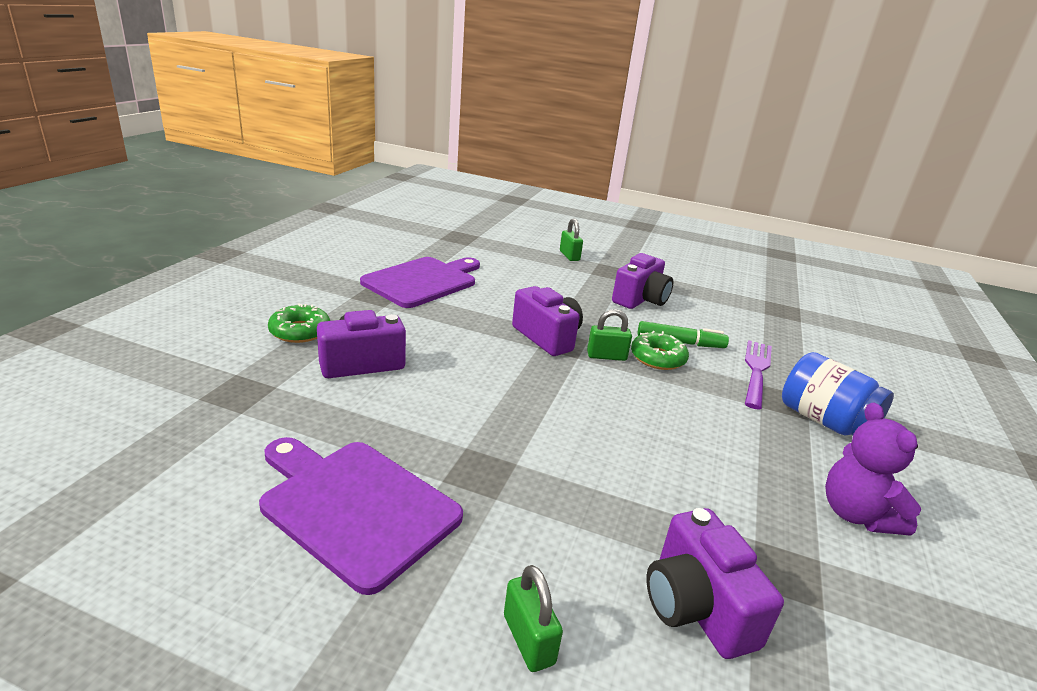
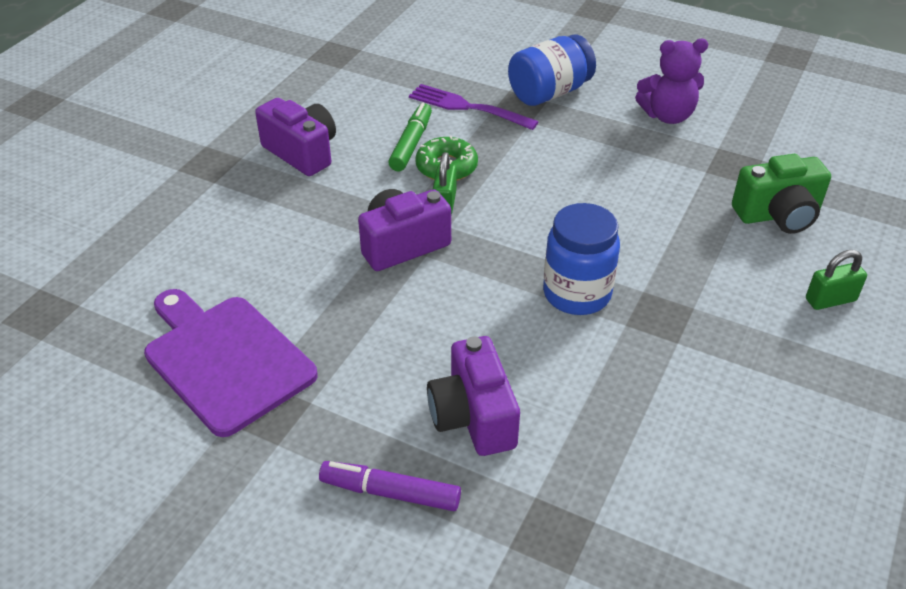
camera: 80 degrees left, 15 degrees up
purple cutting board [259,437,463,595] -> none
green donut [268,303,330,343] -> purple marker [319,461,461,511]
green padlock [560,218,583,261] -> none
purple camera [646,508,784,659] -> green camera [732,154,831,234]
none -> blue jar [543,203,620,315]

